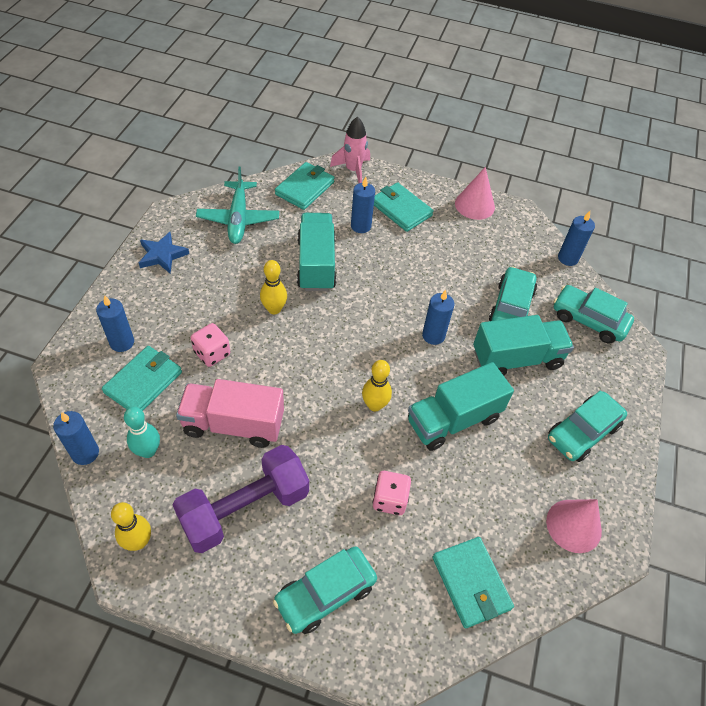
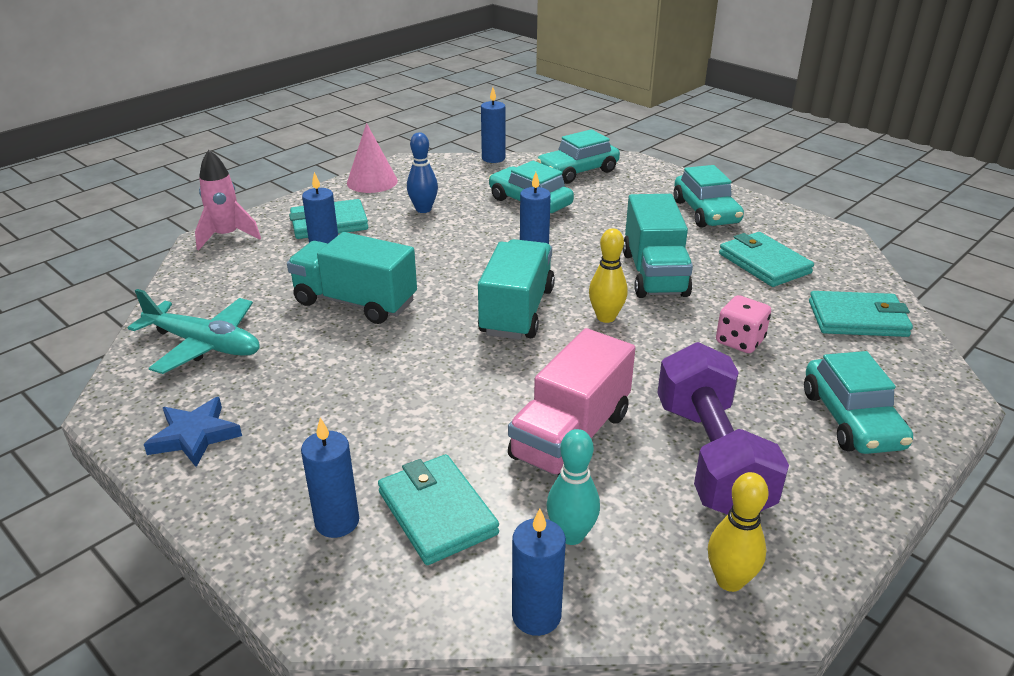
camera: 60 degrees left, 20 degrees down
pink dice [191,323,230,367] -> none
yellow bowling pin [260,260,287,314] -> none
turquoise wallet [275,162,334,210] -> turquoise wallet moved to [719,232,814,287]
turquoise truck [473,315,574,376] -> turquoise truck moved to [478,239,555,340]
pink cone [546,499,602,553] -> none
none -> blue bowling pin [407,132,438,213]

